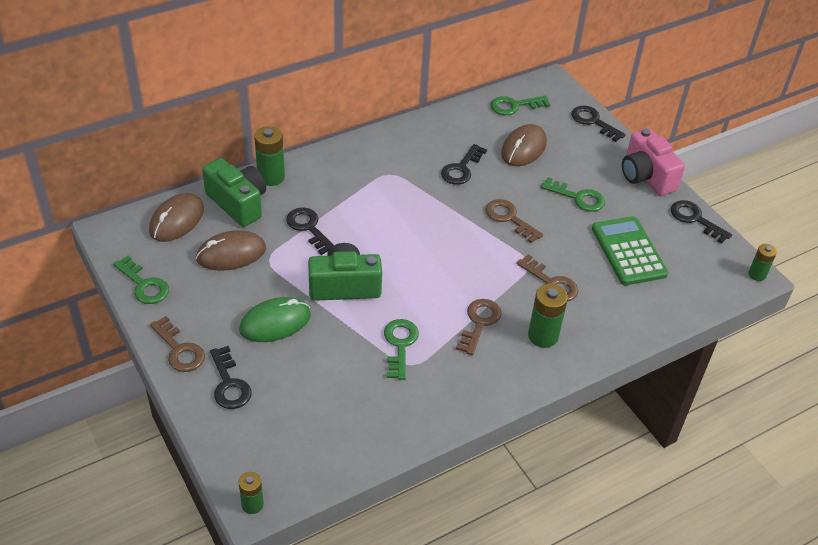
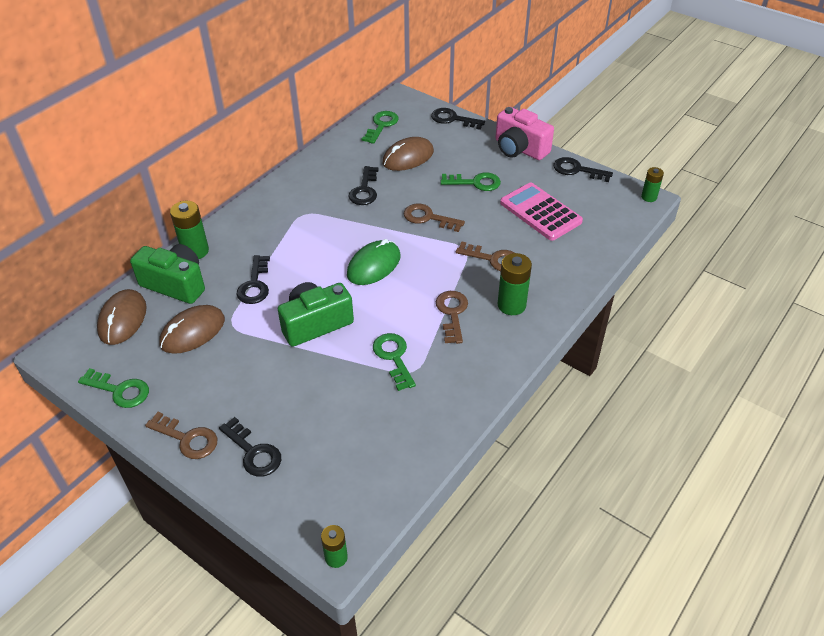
camera: 20 degrees left, 0 degrees up
green mouse [239,297,311,342] -> green mouse moved to [347,239,400,285]
black key [286,207,334,255] -> black key turned 120 degrees counterclockwise [236,255,270,304]
green key [491,96,550,115] -> green key turned 150 degrees clockwise [362,111,399,144]
brown mouse [501,124,547,166] -> brown mouse turned 45 degrees clockwise [382,137,434,171]
green calculator [592,216,668,285] -> pink calculator [500,183,583,241]

